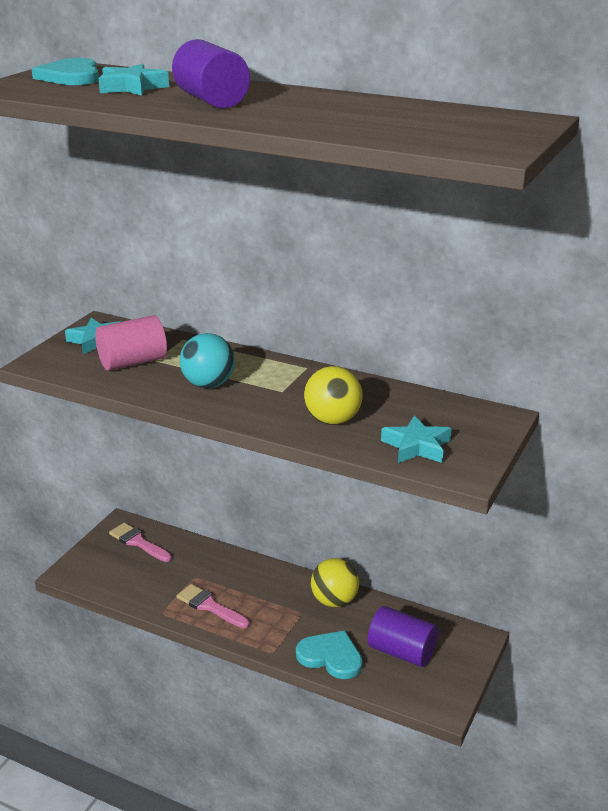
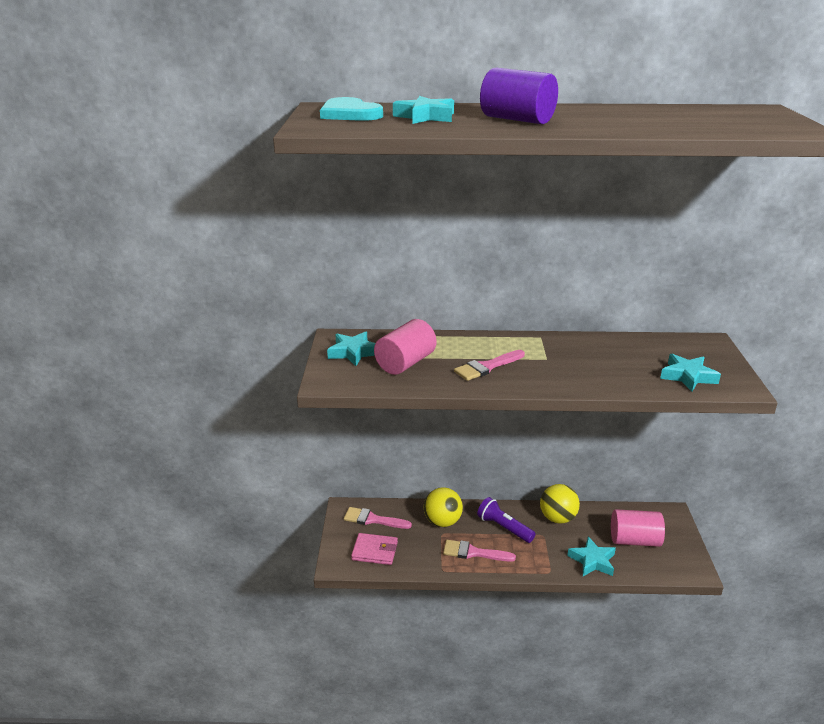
camera: 25 degrees left, 0 degrees up
turquoise ball [180,333,235,388] -> pink brush [454,350,525,381]
turquoise heart [296,631,362,679] -> turquoise star [567,536,616,576]
yellow ball [304,366,363,425] -> yellow ball moved to [424,487,463,527]
purple cylinder [367,606,438,667] -> pink cylinder [611,509,665,547]
none -> pink wallet [351,533,398,565]
none -> purple flashlight [477,497,535,543]

